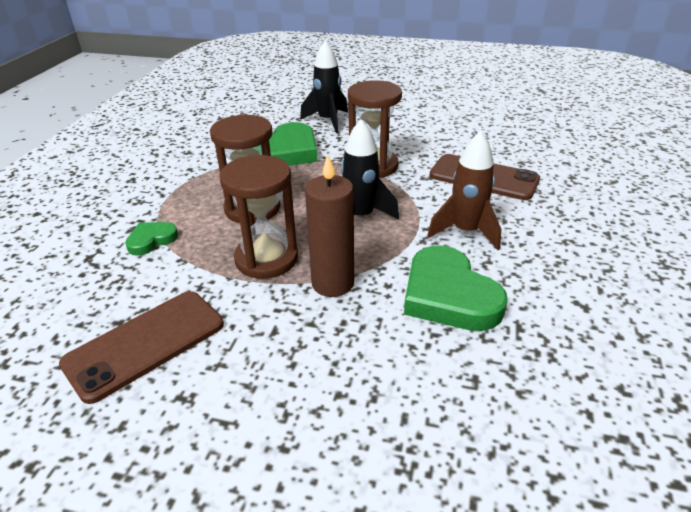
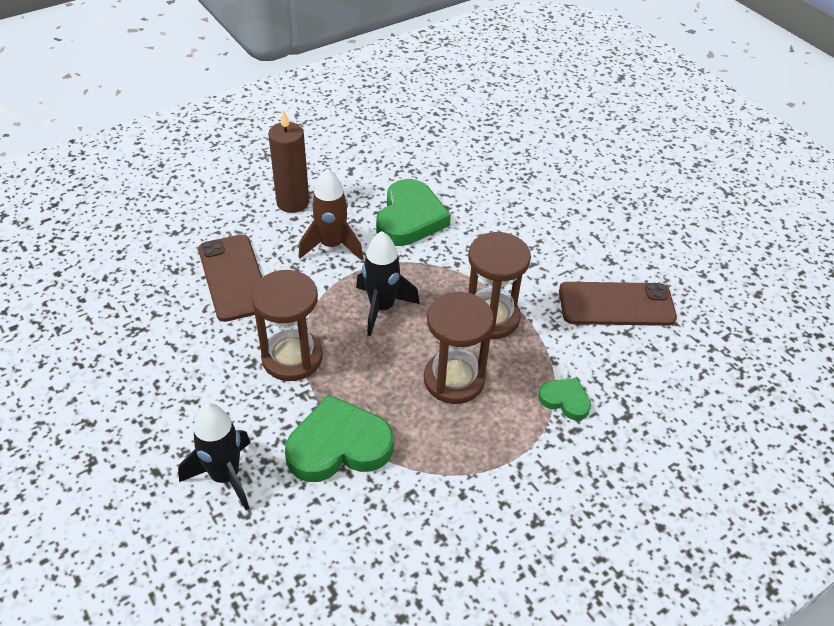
camera: 140 degrees left, 10 degrees up
green heart [125,222,178,256] -> green heart turned 150 degrees counterclockwise [538,378,591,420]
brown candle [305,155,354,297] -> brown candle moved to [268,110,309,213]

